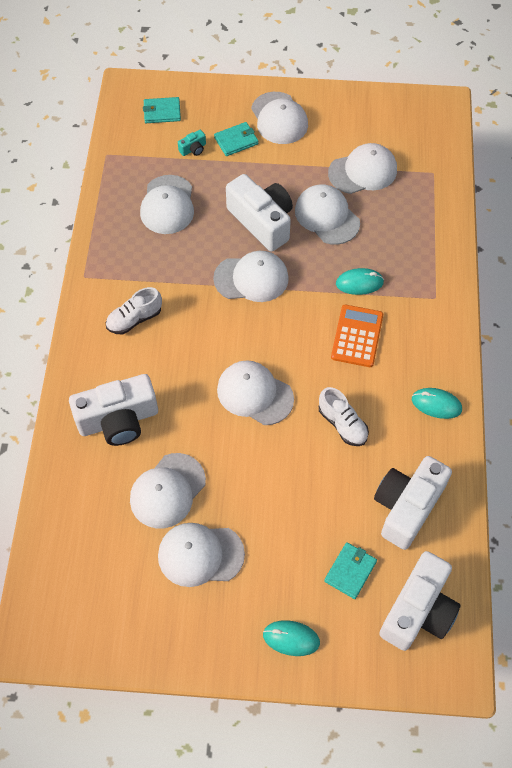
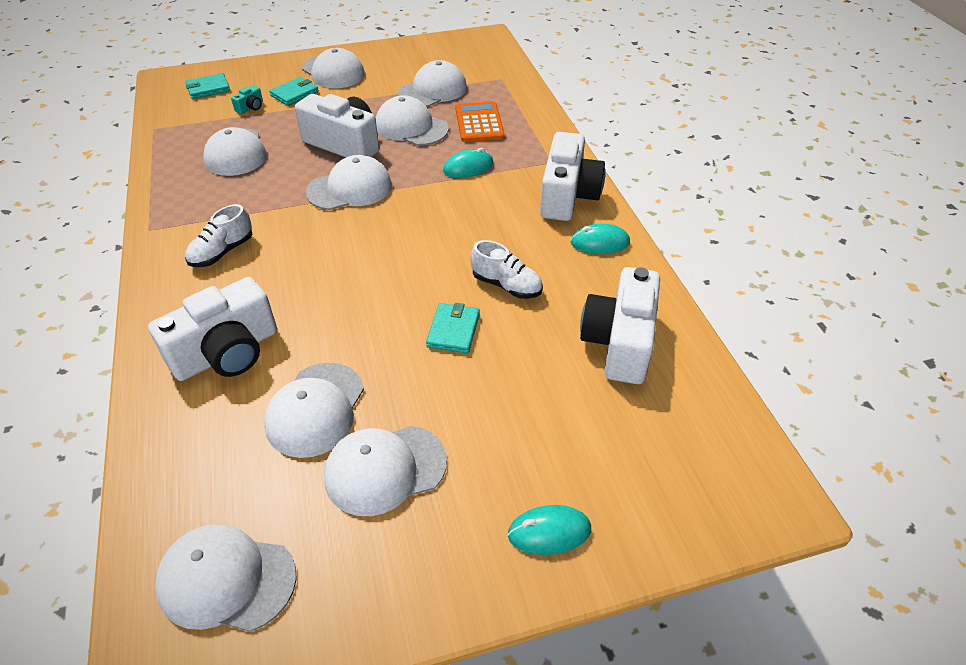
camera: 20 degrees left, 15 degrees down
white cap [217,360,294,425] -> white cap moved to [155,525,297,632]
turquoise wallet [324,542,377,599] -> turquoise wallet moved to [426,303,480,353]
orange calculator [331,305,383,367] -> orange calculator moved to [455,101,505,142]
white camera [379,551,461,651] -> white camera moved to [540,132,605,221]

